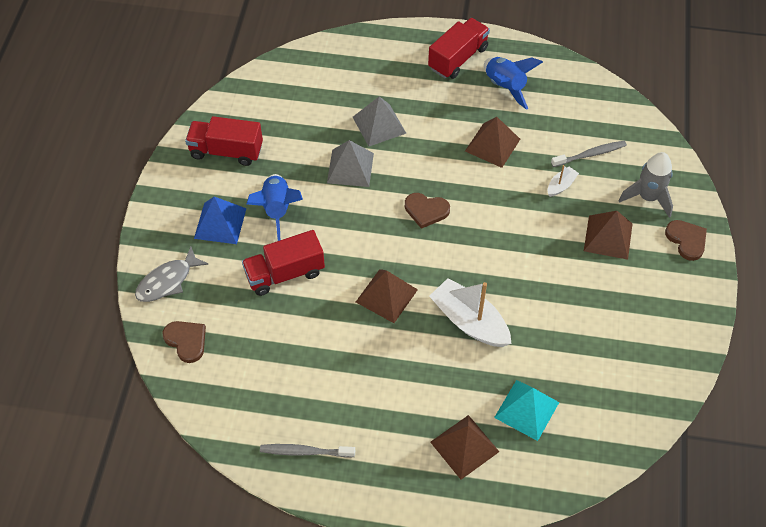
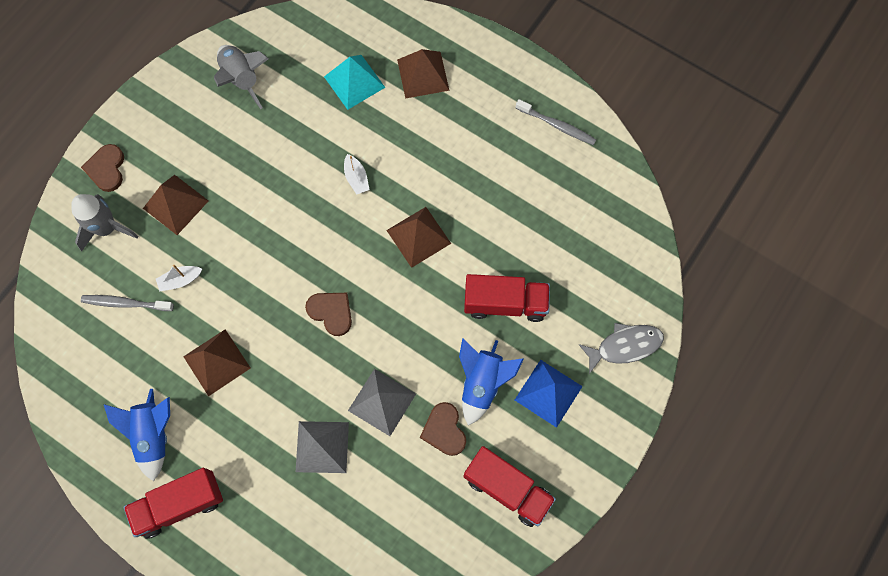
camera: 155 degrees left, 15 degrees up
brown heart [163,321,206,363] -> brown heart moved to [420,402,466,456]
white boat [429,278,512,347] -> white boat [344,154,370,194], size x0.48
none -> grey rocket [214,45,269,109]

